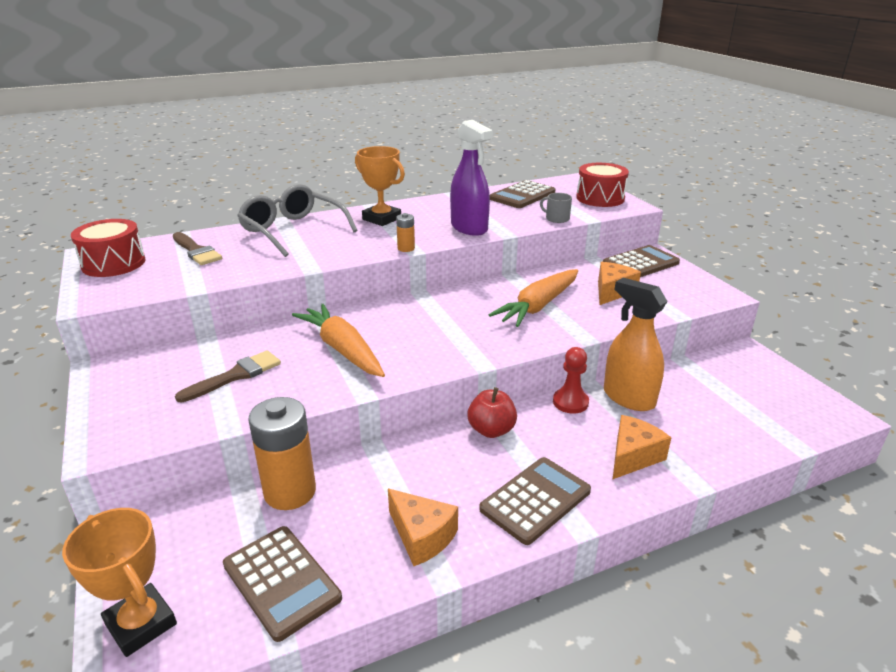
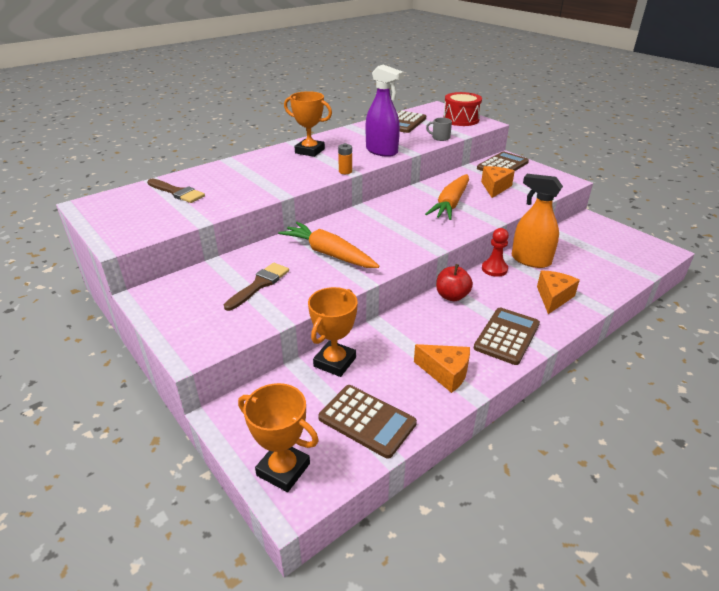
camera: 15 degrees left, 5 degrees up
red drum [71,219,146,277] -> none
grey glasses [237,184,358,257] -> none
orange battery [248,397,316,510] -> orange trophy [308,287,358,377]

